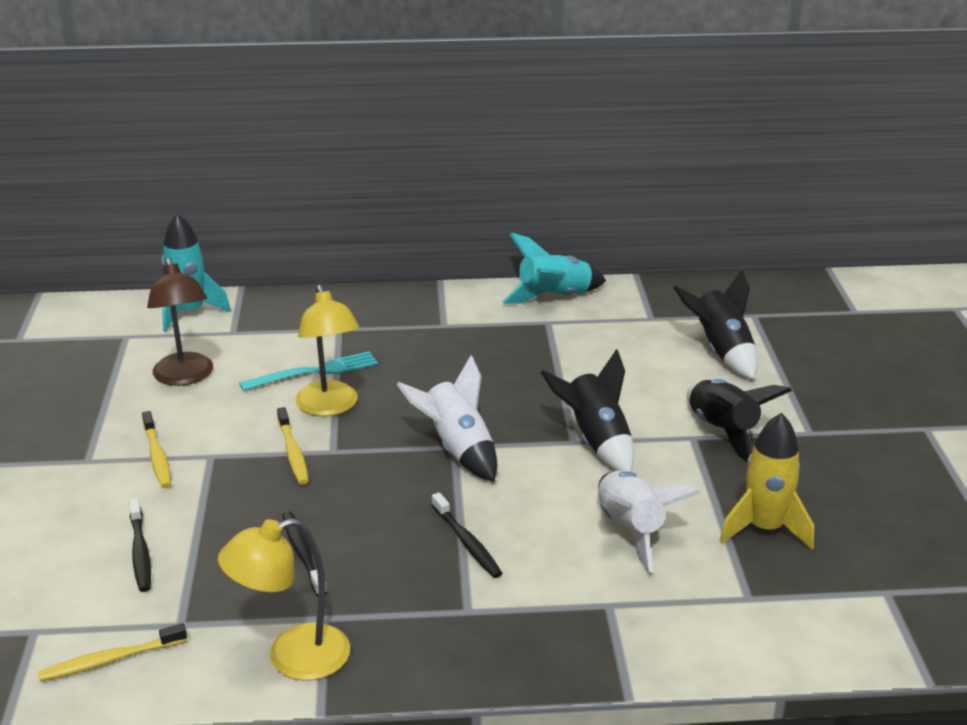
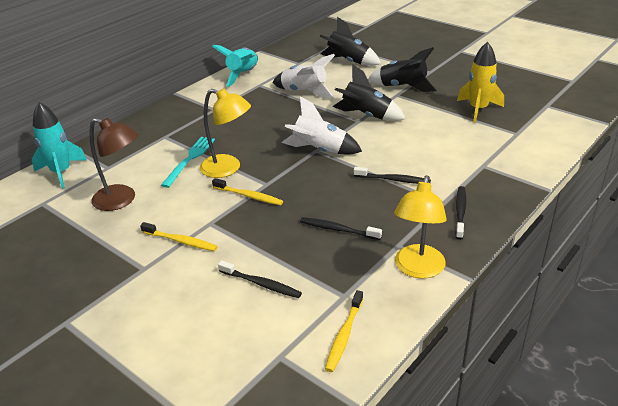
camera: 45 degrees left, 5 degrees up
white rocket [598,471,700,573] -> white rocket moved to [273,54,335,98]
none -> black toothbrush [455,186,467,240]

